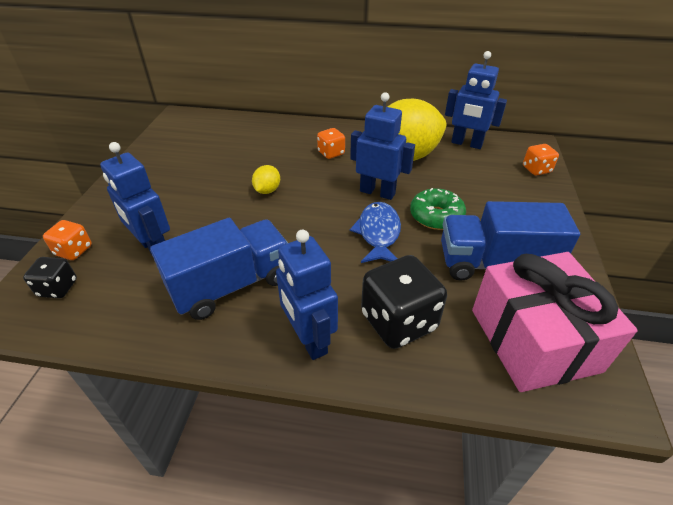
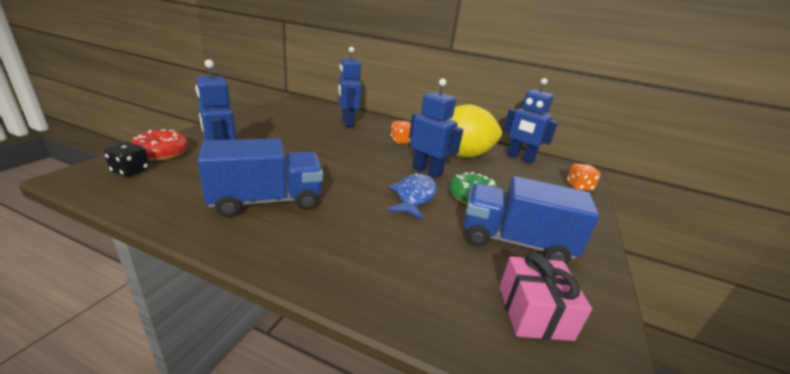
camera: 10 degrees right, 15 degrees down
orange dice [43,220,92,260] -> red donut [131,129,189,161]
yellow lemon [252,165,280,194] -> none
blue robot [276,230,338,360] -> blue robot moved to [338,47,362,127]
black dice [361,255,447,349] -> none
pink gift [472,252,638,392] -> pink gift [499,252,592,341], size x0.59

